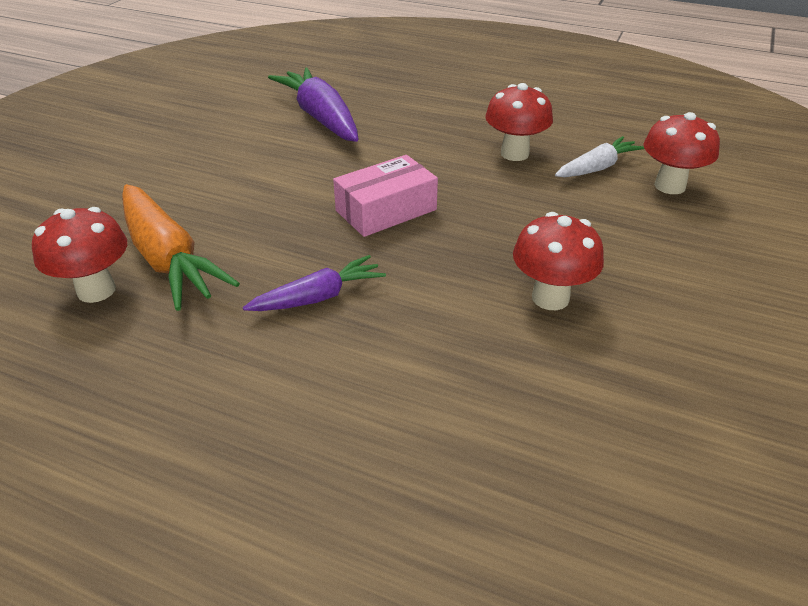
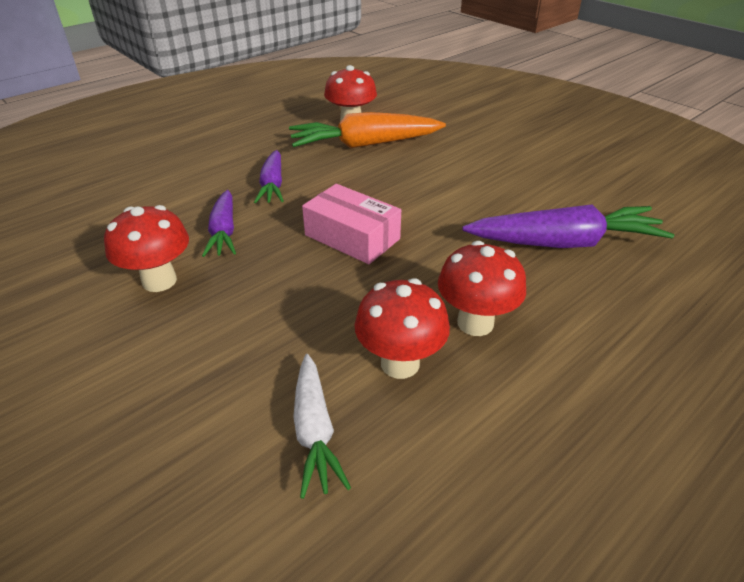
camera: 115 degrees right, 0 degrees up
pink box [333,155,438,237] -> pink box turned 45 degrees counterclockwise [302,184,401,264]
red mushroom [643,112,720,194] -> red mushroom moved to [438,241,526,336]
none -> purple carrot [202,190,236,257]

